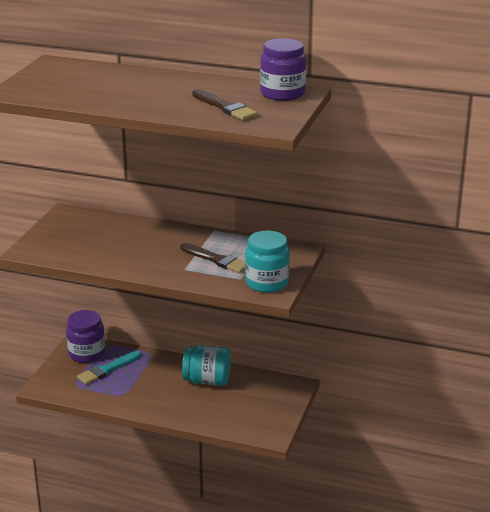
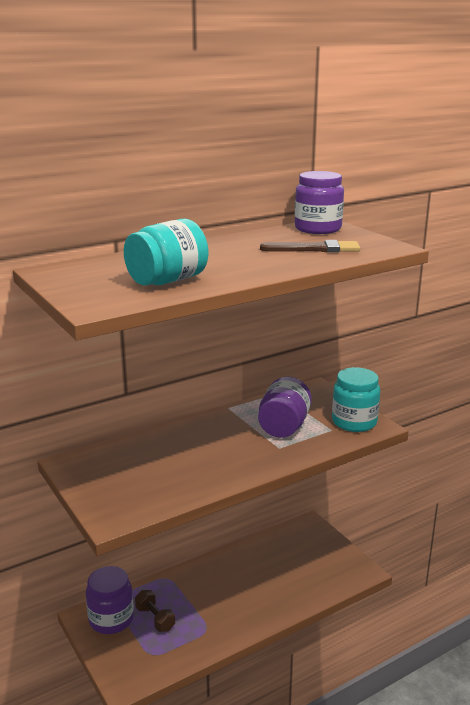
camera: 50 degrees left, 5 degrees down
turquoise brush [77,351,141,385] -> brown dumbbell [135,590,175,632]
brown brush [180,243,245,273] -> purple jar [258,377,312,438]
turquoise jar [182,345,231,386] -> turquoise jar moved to [124,219,208,286]

